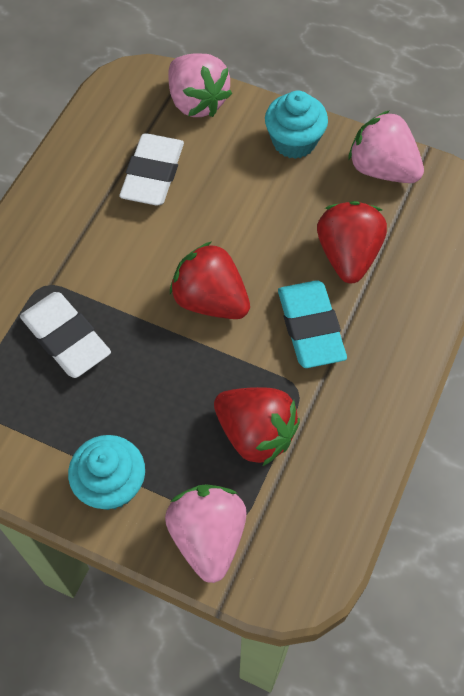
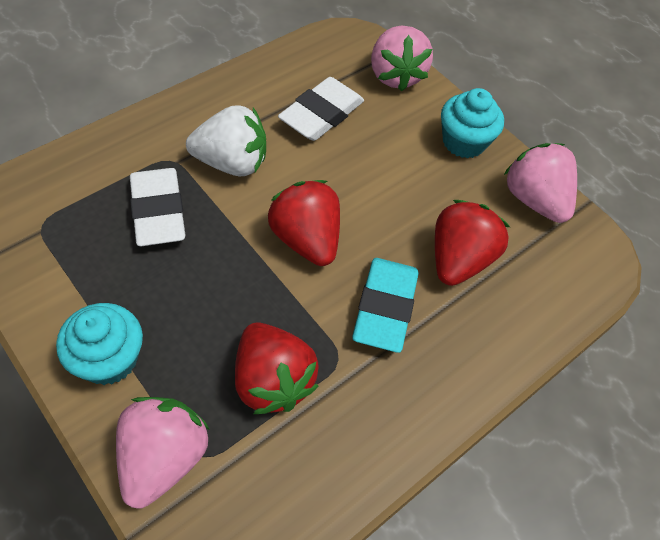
camera: 20 degrees right, 5 degrees down
none -> white strawberry [186,105,266,177]

